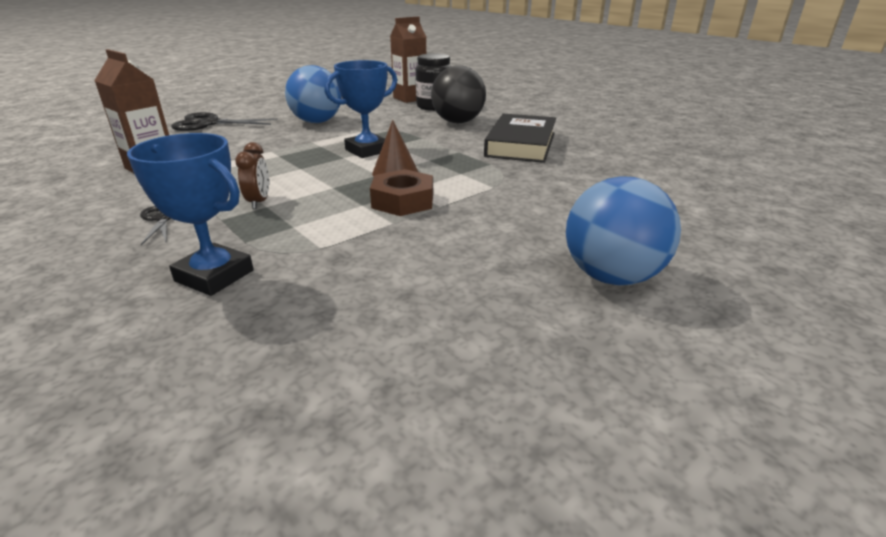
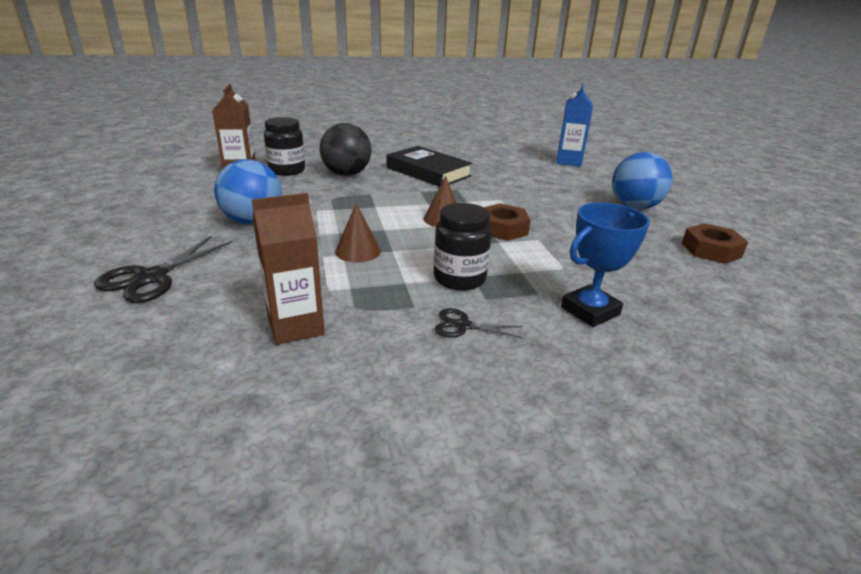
camera: 65 degrees left, 0 degrees up
brown clock [235,142,269,209] -> black jar [434,203,492,291]
blue trophy [324,60,397,158] -> none
none -> brown cone [335,203,381,262]
none -> blue carton [556,85,593,167]
none -> brown nut [682,223,748,264]

